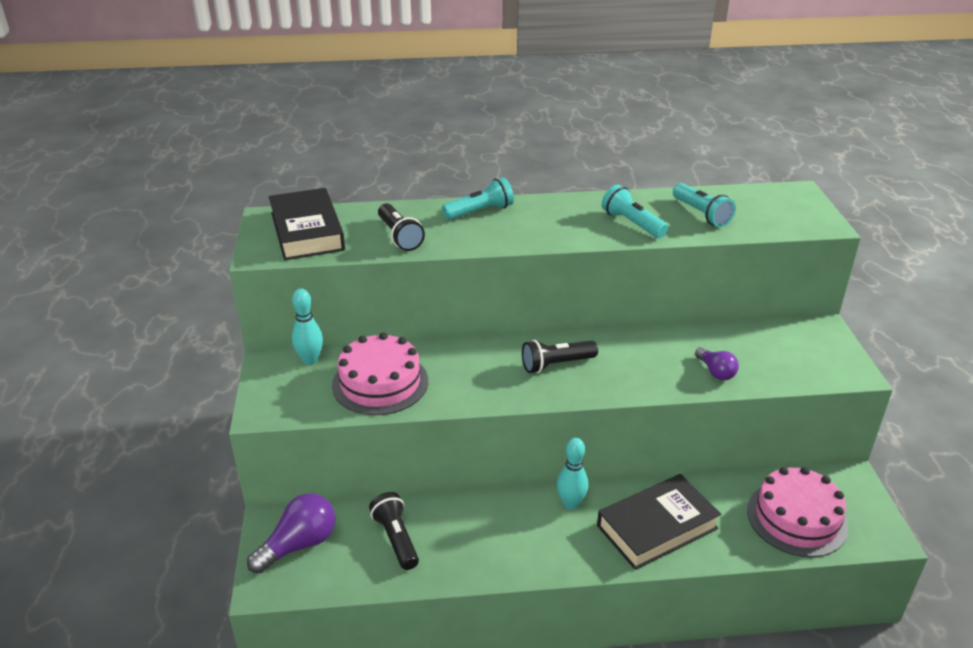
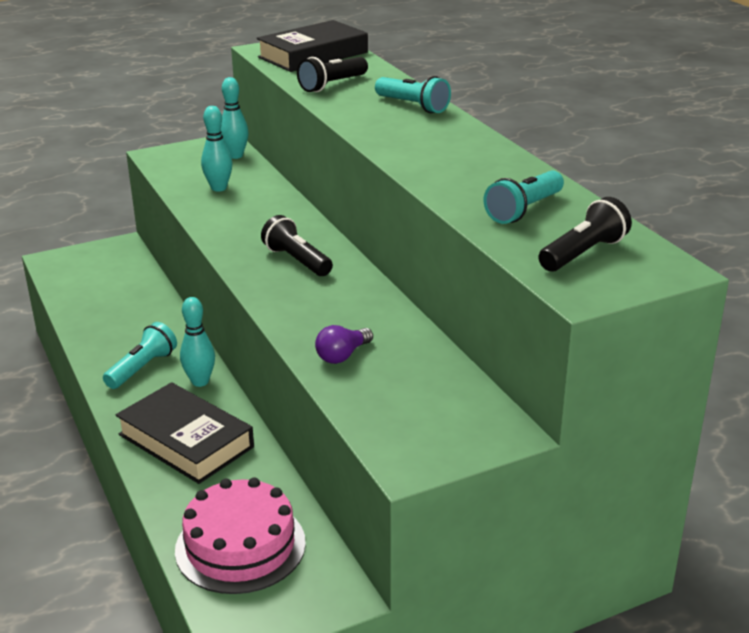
camera: 70 degrees right, 5 degrees down
purple light bulb [247,493,335,574] -> none
pink cake [332,332,428,415] -> turquoise bowling pin [201,106,233,192]
black flashlight [369,492,419,570] -> black flashlight moved to [538,197,632,271]
turquoise flashlight [602,185,668,238] -> turquoise flashlight moved to [103,322,177,389]

